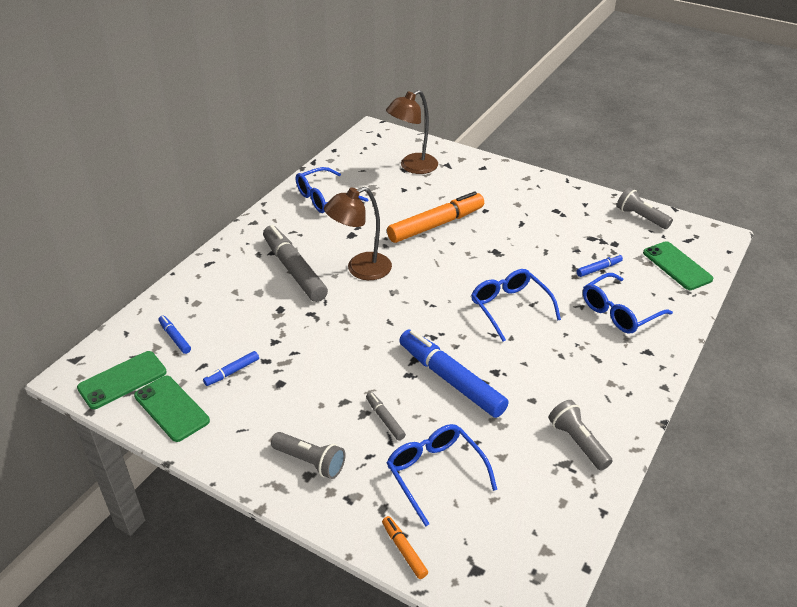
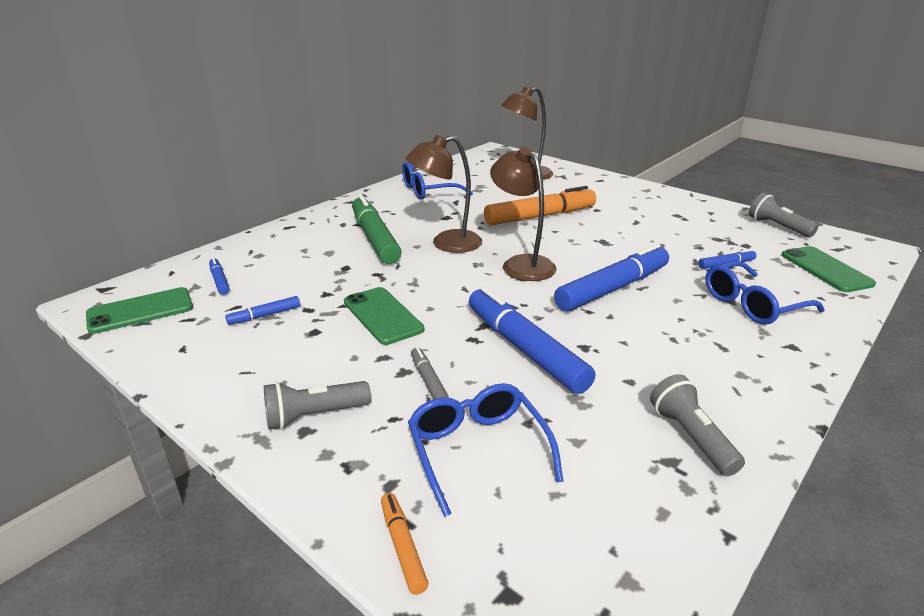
camera: 10 degrees right, 10 degrees down
green phone [134,376,210,442] -> green phone moved to [344,287,424,345]
grey marker [263,225,328,302] -> green marker [352,195,402,264]
grey flashlight [271,432,346,479] -> grey flashlight turned 120 degrees clockwise [264,381,371,430]
blue glasses [471,269,561,342] -> blue marker [554,244,669,312]
none -> brown lamp [490,147,557,281]

